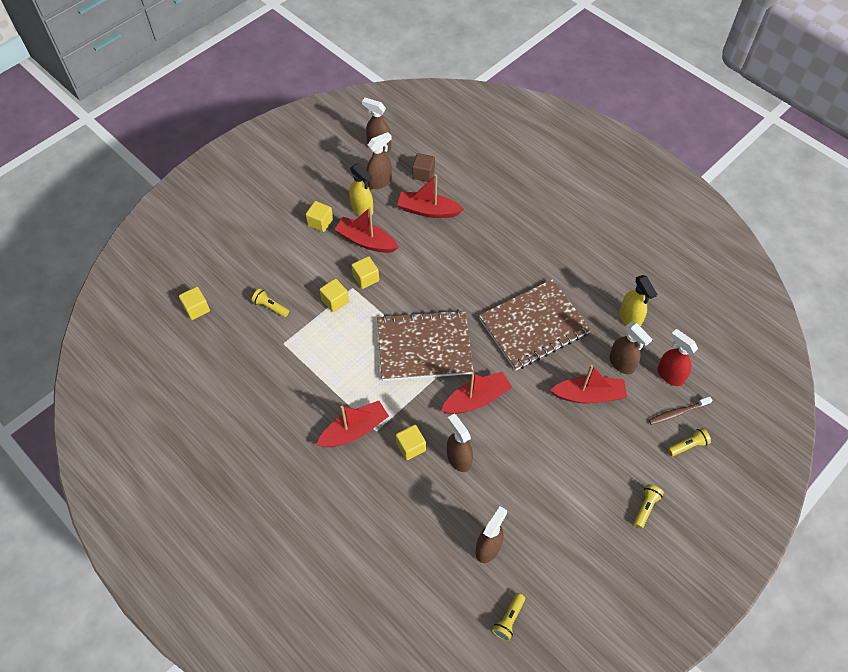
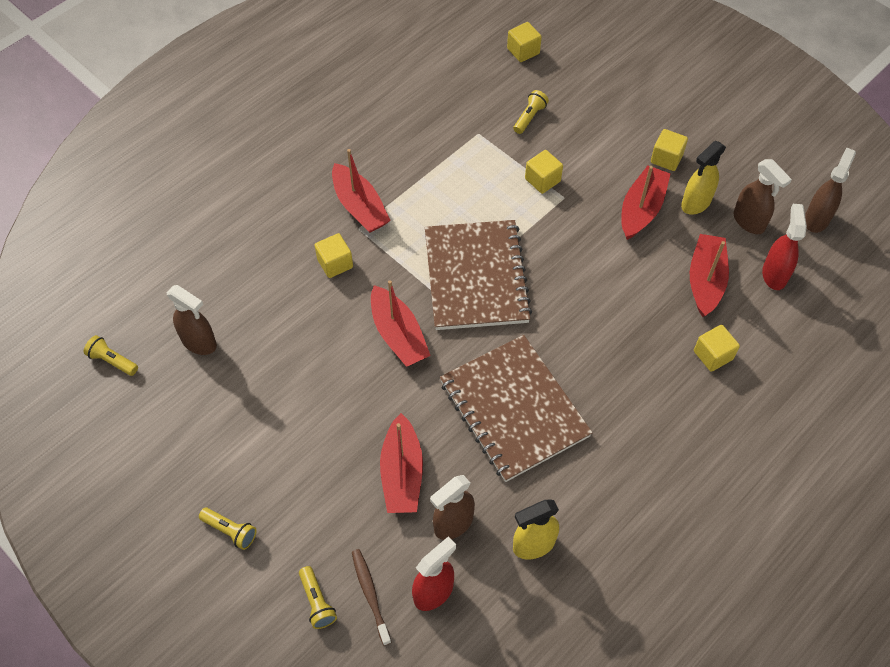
camera: 90 degrees right, 0 degrees up
yellow cube [351,256,379,289] -> yellow cube moved to [694,325,740,372]
brown cube [412,153,435,182] -> red spray bottle [762,204,807,290]
brown spray bottle [447,414,473,472] -> none

